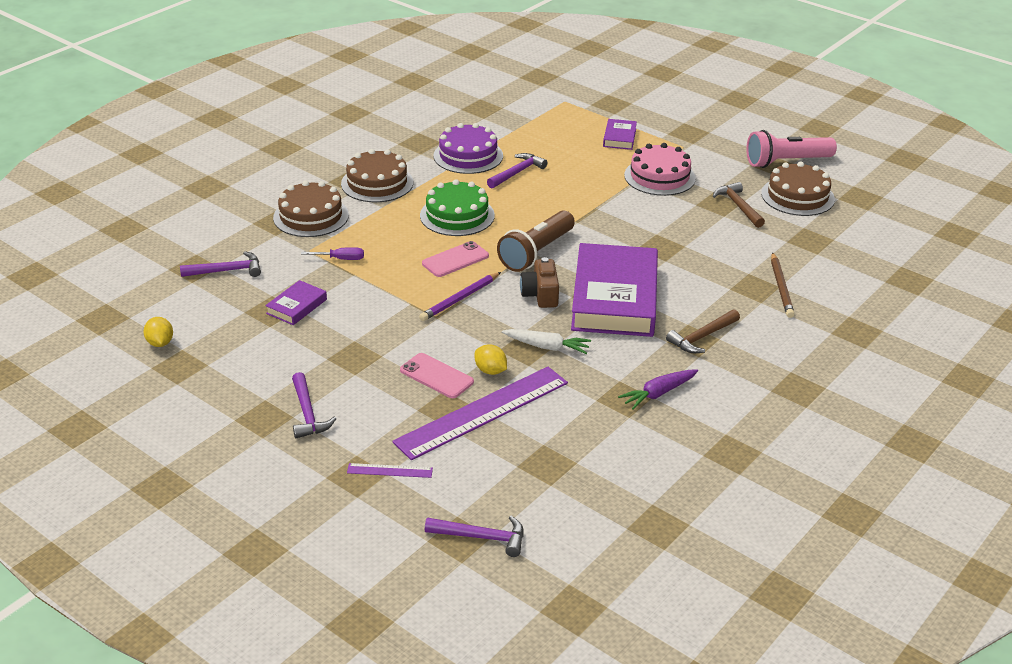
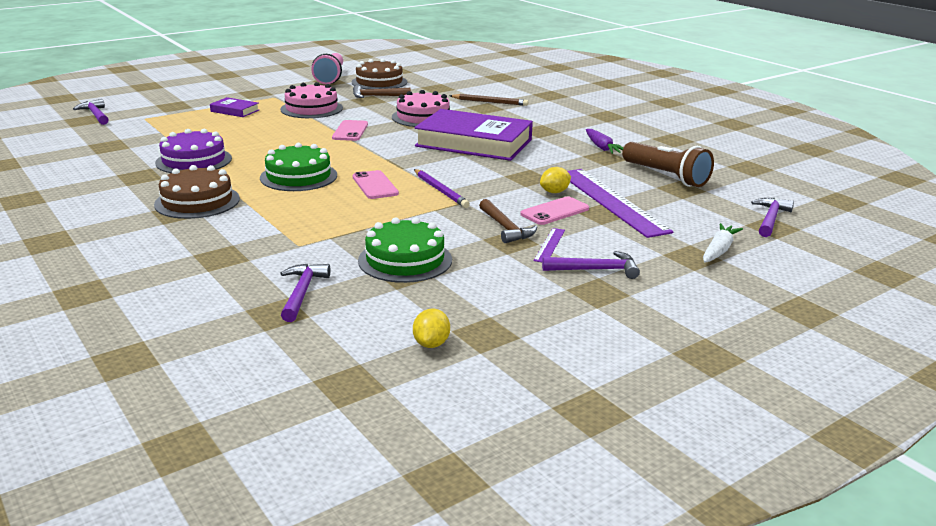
camera: 75 degrees left, 10 degrees down
yellow lemon [143,317,173,347] -> yellow lemon turned 75 degrees counterclockwise [413,309,450,348]
purple book [265,280,327,325] -> green cake [358,217,452,283]
brown cake [273,181,349,237] -> none
purple screwdriver [301,247,364,260] -> none
purple ruler [347,463,433,478] -> purple ruler moved to [534,228,565,262]
purple hammer [487,153,548,188] -> purple hammer moved to [73,99,109,125]
brown flashlight [497,210,575,272] -> brown flashlight moved to [622,142,714,187]
white carrot [502,329,591,354] -> white carrot moved to [703,223,743,262]
brown camera [520,257,559,308] -> none
brown hammer [666,309,740,353] -> brown hammer moved to [479,199,537,243]
none -> pink phone [332,120,368,141]
none -> pink cake [392,90,450,127]

